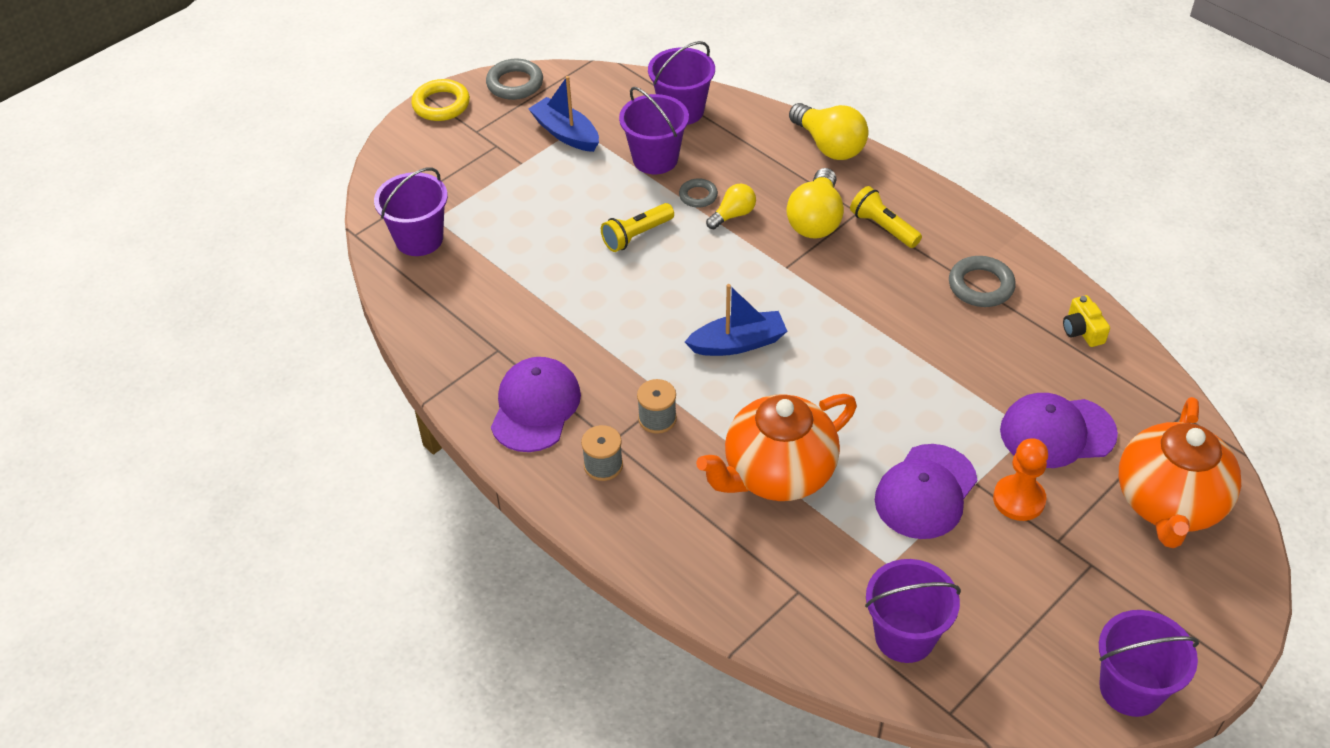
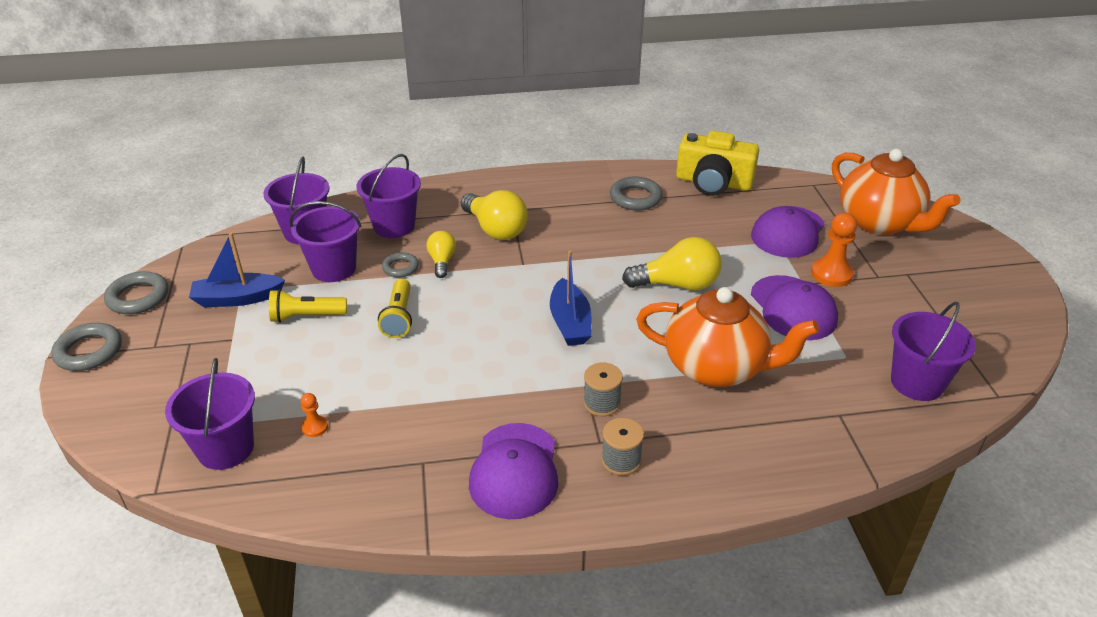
camera: 55 degrees left, 10 degrees down
yellow ring [411,79,470,121] -> grey ring [51,323,122,371]
purple cap [491,357,581,452] -> purple cap turned 135 degrees counterclockwise [469,423,558,519]
blue boat [685,284,787,356] -> blue boat turned 150 degrees clockwise [550,251,592,346]
orange teapot [696,394,857,501] -> orange teapot turned 75 degrees counterclockwise [636,287,819,387]
yellow light bulb [789,103,868,160] -> yellow light bulb moved to [622,237,722,290]
yellow flashlight [850,186,922,248] -> yellow flashlight moved to [269,289,347,323]
yellow camera [1063,295,1110,347] -> yellow camera [676,131,759,196], size x2.08
purple bucket [1099,610,1199,717] -> purple bucket moved to [356,154,421,238]
none -> orange pawn [300,393,328,437]

